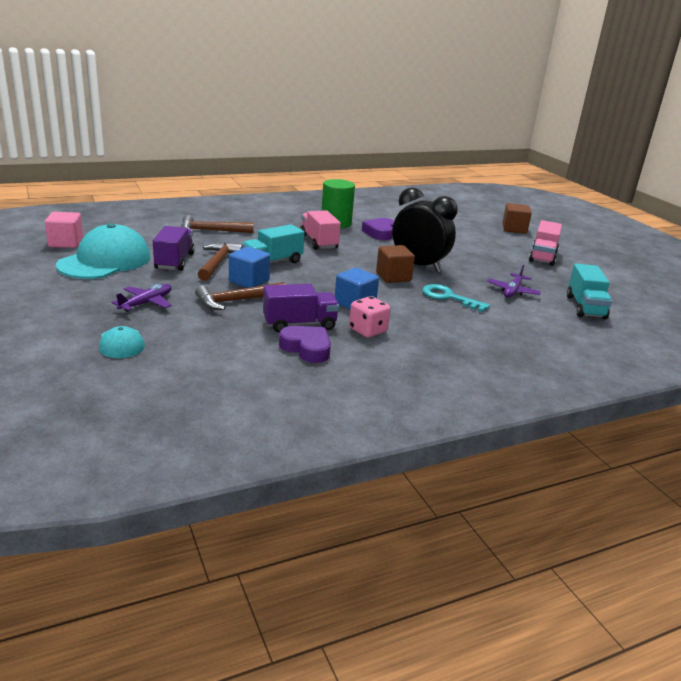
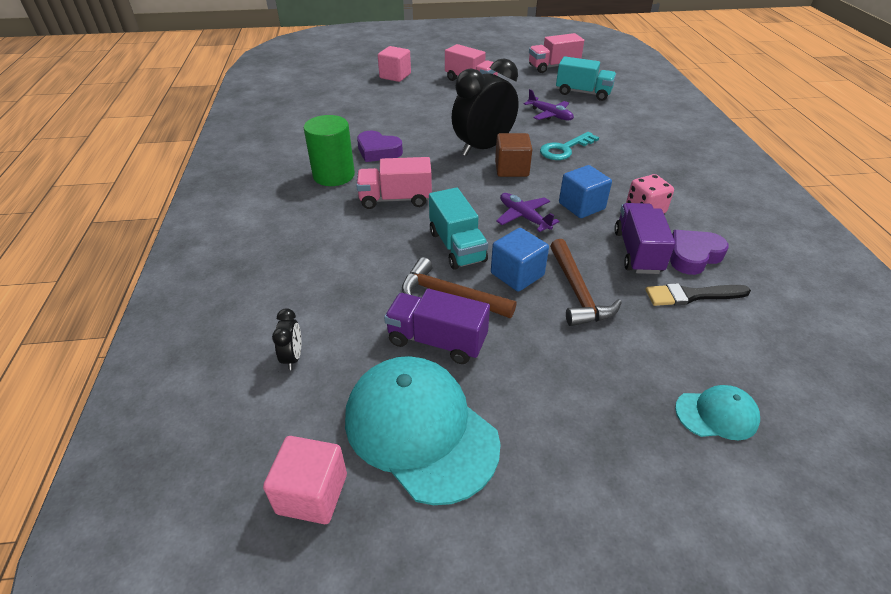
camera: 70 degrees left, 15 degrees up
purple plane [111,284,172,312] -> purple plane moved to [496,193,559,232]
brown hammer [181,215,254,233] -> none
brown cube [502,203,532,234] -> pink cube [378,46,411,82]
none -> black clock [272,308,301,370]
none -> pink truck [529,33,584,73]
none -> black brush [645,283,751,306]

